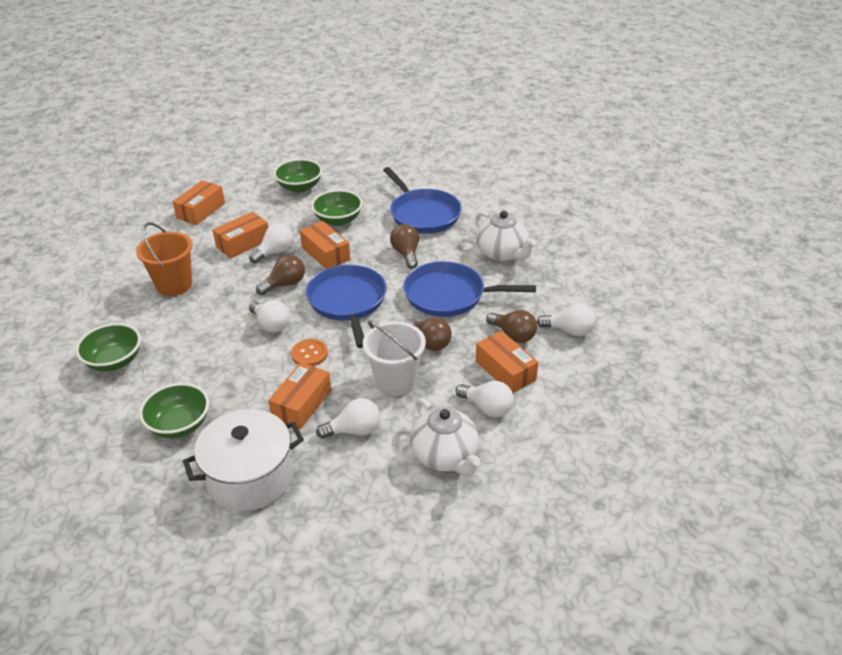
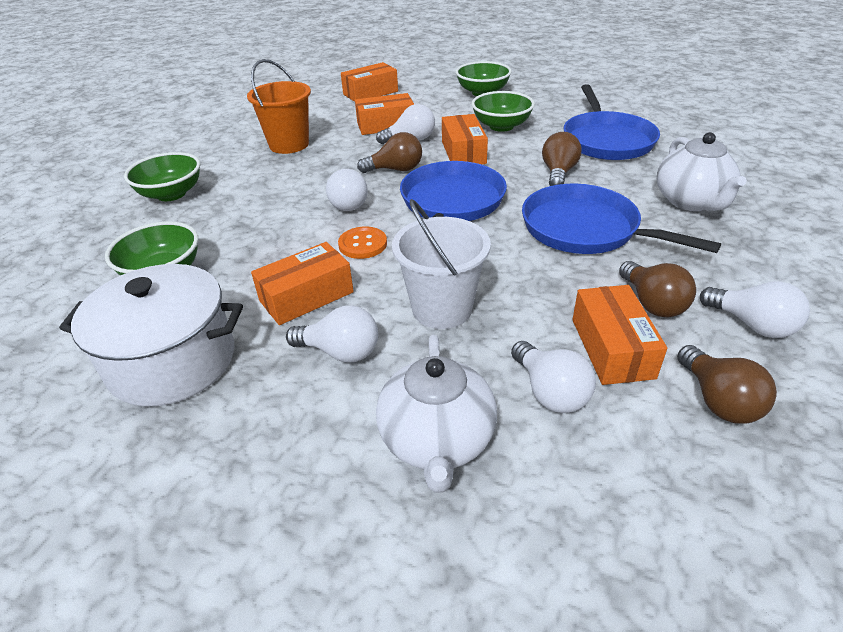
camera: 30 degrees right, 0 degrees up
brown light bulb [405,318,452,351] -> brown light bulb moved to [677,345,777,424]

